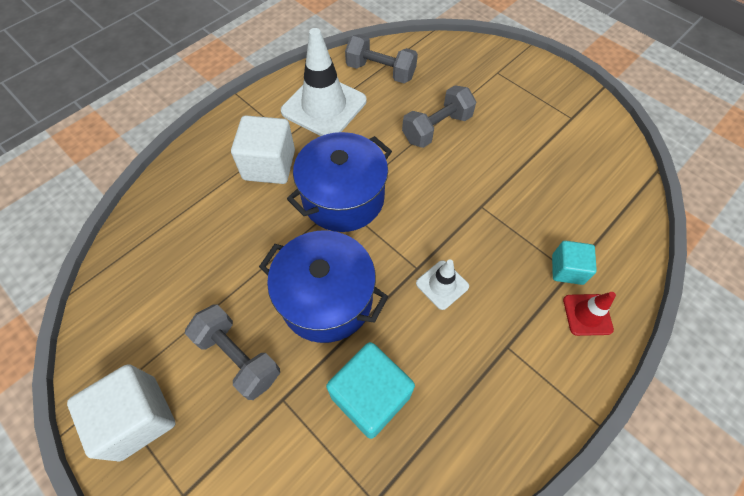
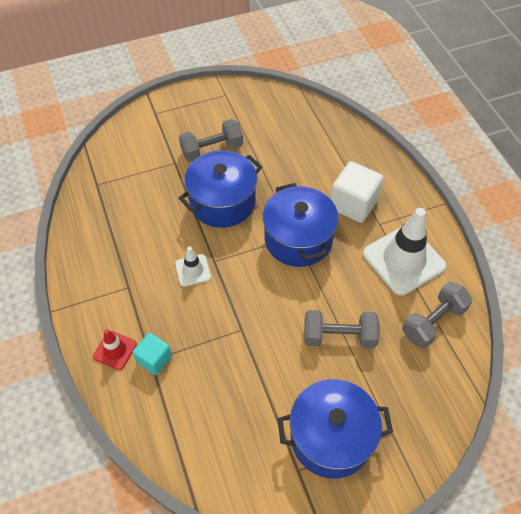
camera: 115 degrees right, 5 degrees down
white cube [67,364,176,462] -> none
turquoise cube [326,342,415,439] -> none
grey dumbbell [402,85,477,148] -> grey dumbbell turned 75 degrees counterclockwise [304,310,380,348]
none -> blue pot [278,379,393,479]

